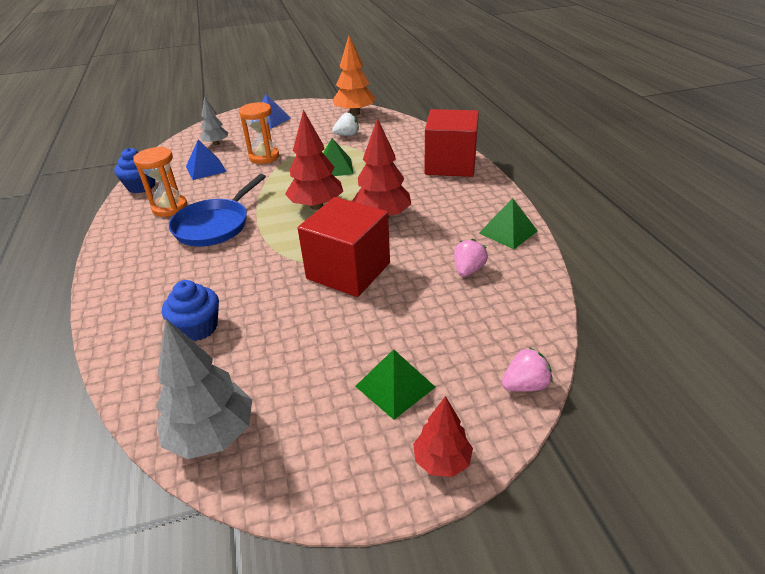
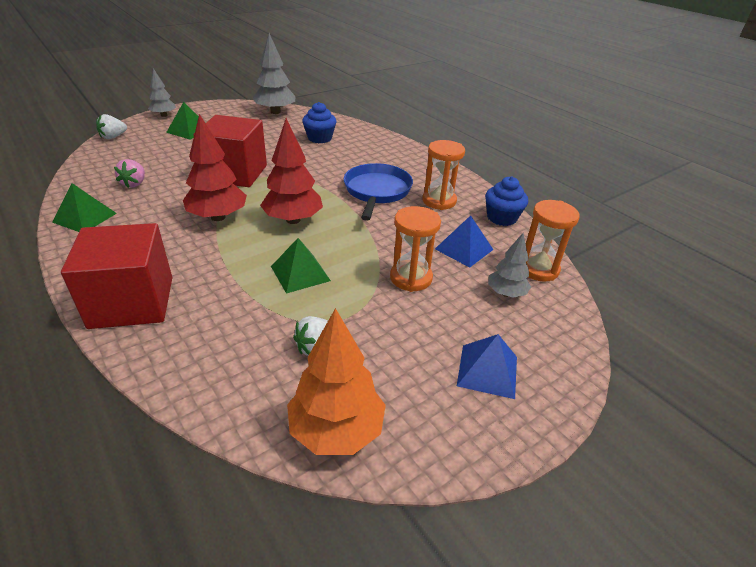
camera: 155 degrees right, 0 degrees up
red tree [413,396,473,477] -> grey tree [148,68,176,117]
pink strawberry [502,347,553,392] -> white strawberry [96,114,127,139]
none -> orange hourglass [526,200,580,282]

